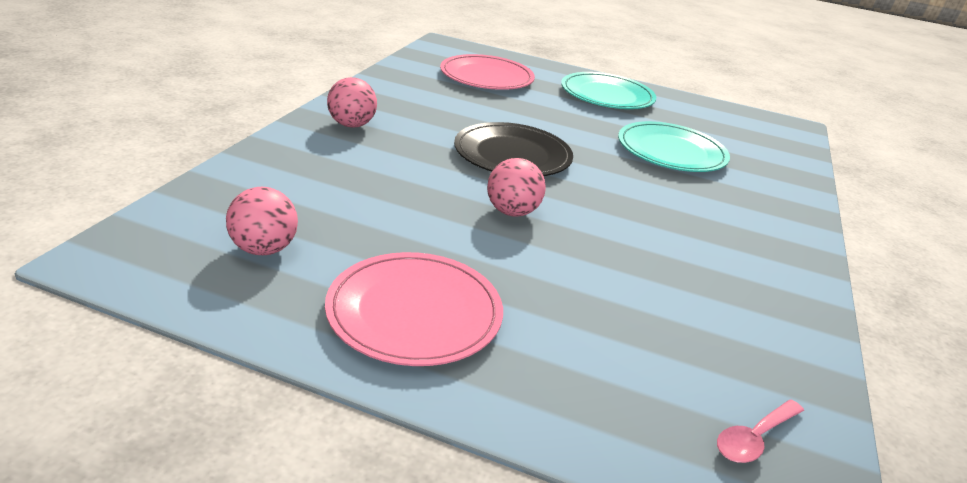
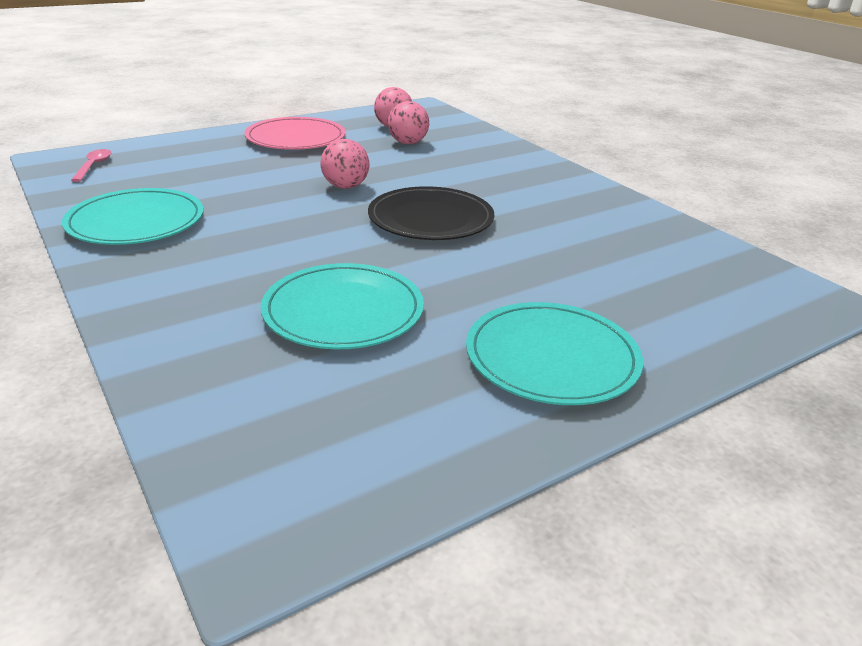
camera: 130 degrees right, 0 degrees up
pink ball [327,77,377,128] -> pink ball moved to [388,101,429,144]
pink plate [440,54,535,90] -> none
none -> turquoise plate [62,188,204,245]

